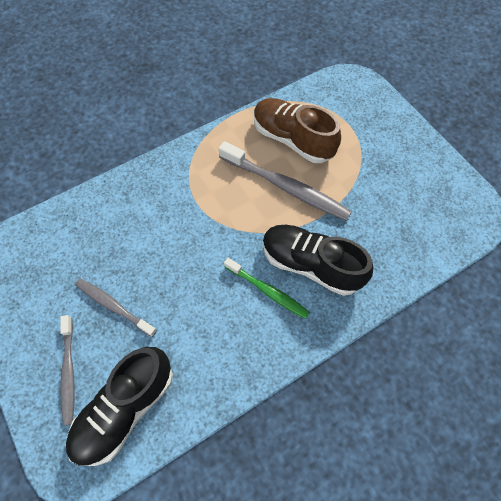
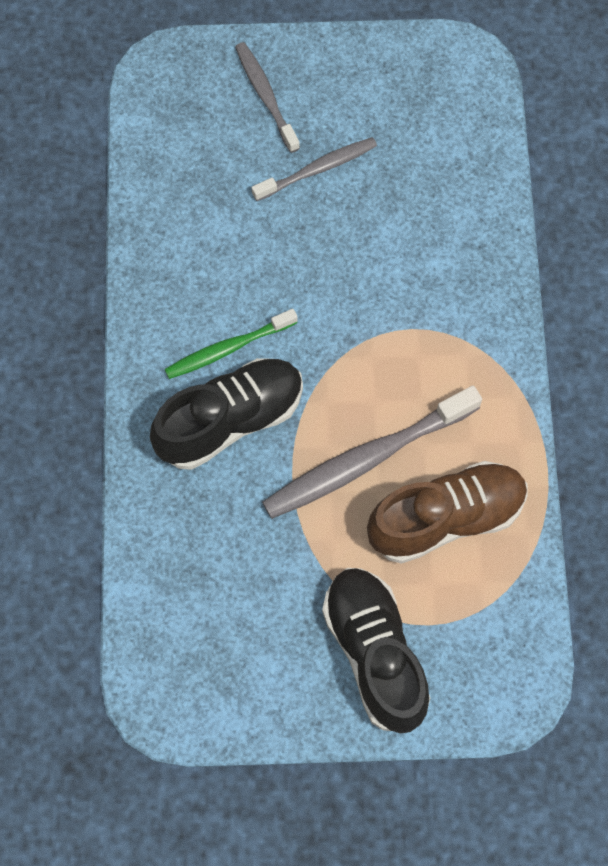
camera: 120 degrees right, 5 degrees up
grey toothbrush [60,315,75,426] -> grey toothbrush turned 45 degrees clockwise [235,42,300,153]
black shoe [66,347,173,466] -> black shoe moved to [322,568,430,733]

